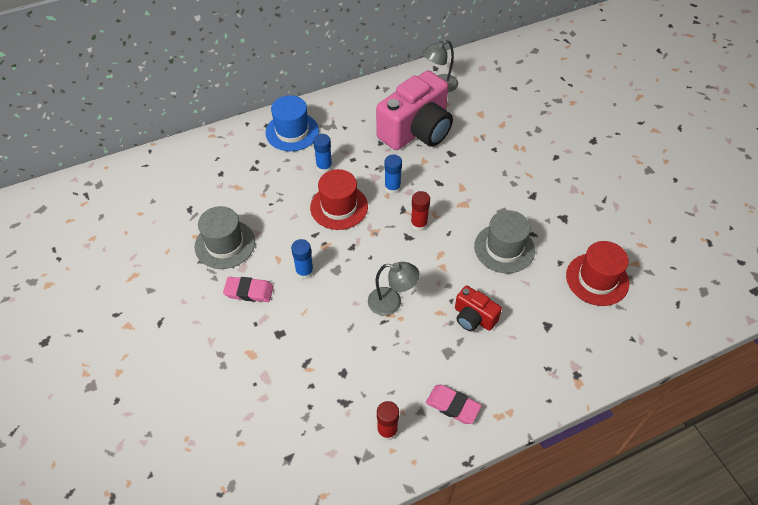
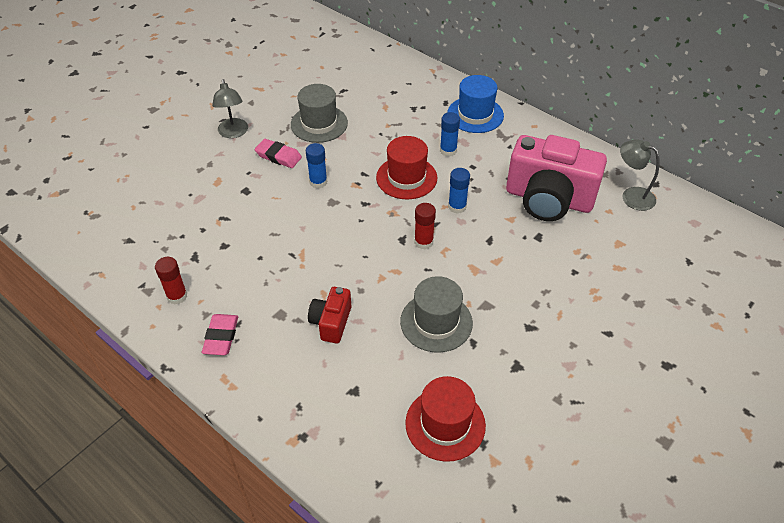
camera: 65 degrees right, 5 degrees down
pink eraser [223,277,273,302] -> pink eraser turned 45 degrees counterclockwise [255,139,302,168]
grey lamp [368,262,420,316] -> grey lamp moved to [212,79,248,138]

